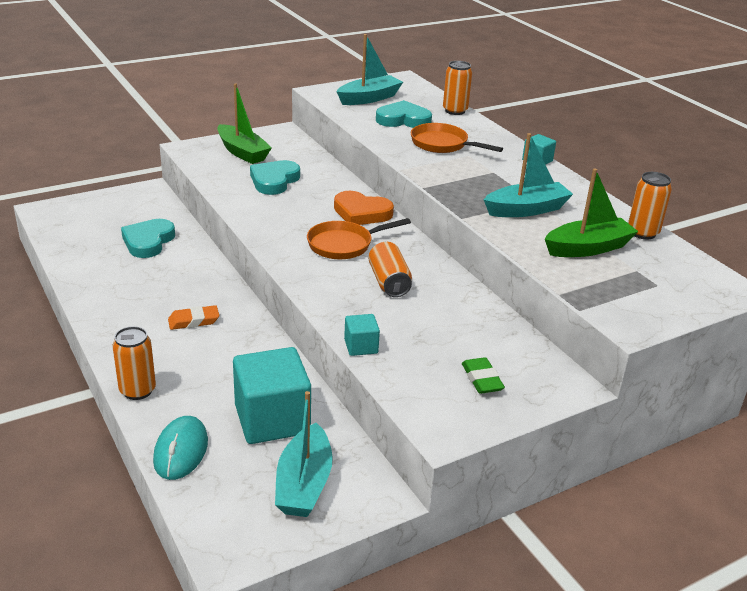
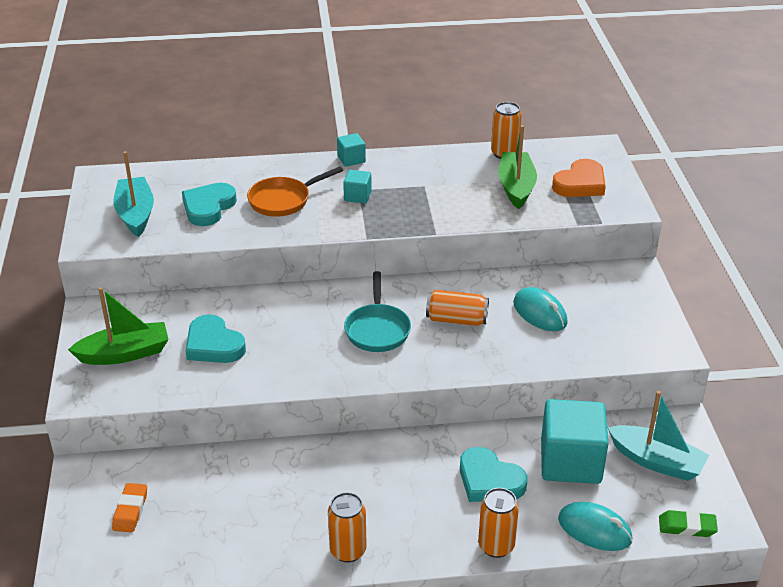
camera: 65 degrees left, 5 degrees up
turquoise heart [121,219,175,258] -> turquoise heart moved to [460,447,527,502]
orange eraser [168,305,219,330] -> orange eraser moved to [112,483,147,532]
orange pan [307,218,411,259] -> turquoise pan [344,271,411,352]
orange heart [334,191,394,225] -> orange heart moved to [552,159,606,197]
turquoise cube [344,314,380,356] -> turquoise cube moved to [343,170,372,203]
orange can [443,61,472,115] -> orange can moved to [328,492,367,562]
green eraser [462,357,505,394] -> green eraser moved to [659,510,718,537]
turquoise boat [484,133,573,217] -> none
none -> turquoise mouse [513,287,568,331]

